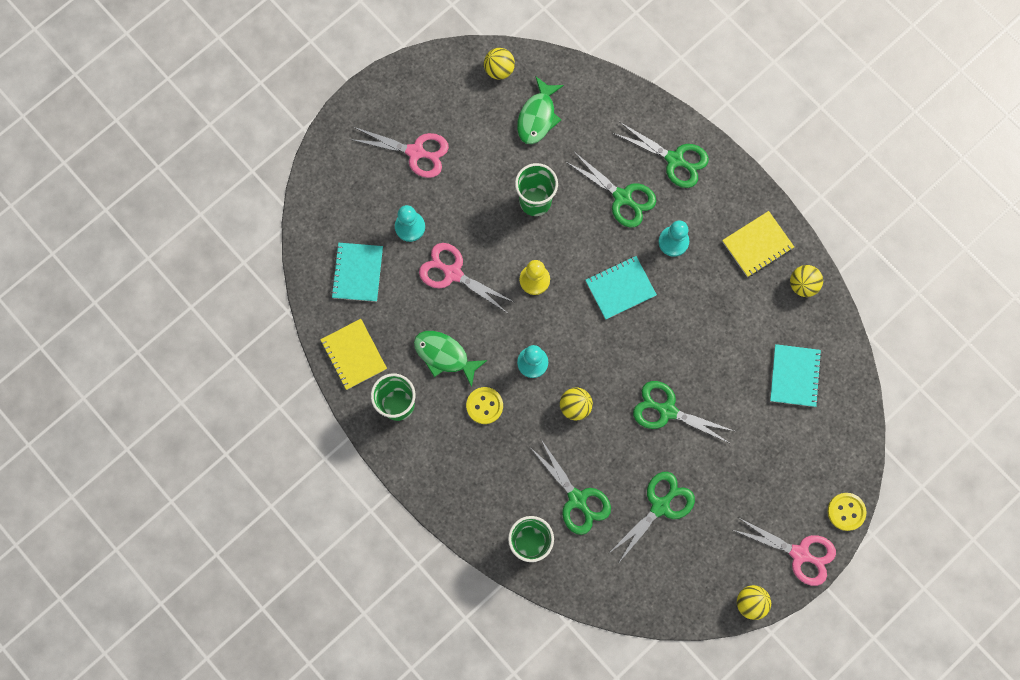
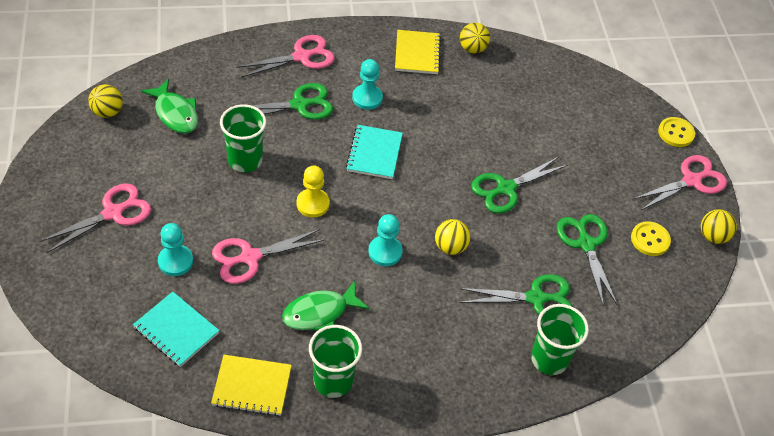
camera: 60 degrees left, 25 degrees down
yellow button [466,387,503,424] -> yellow button moved to [631,221,671,256]
green scissors [613,122,709,188] -> pink scissors [236,35,334,78]
turquoise notebook [770,344,822,407] -> none

